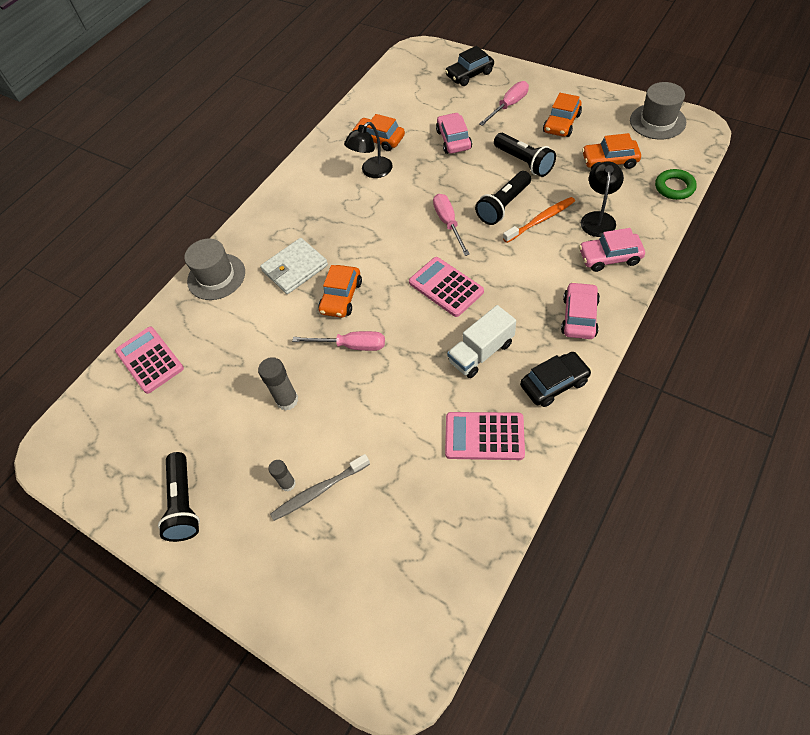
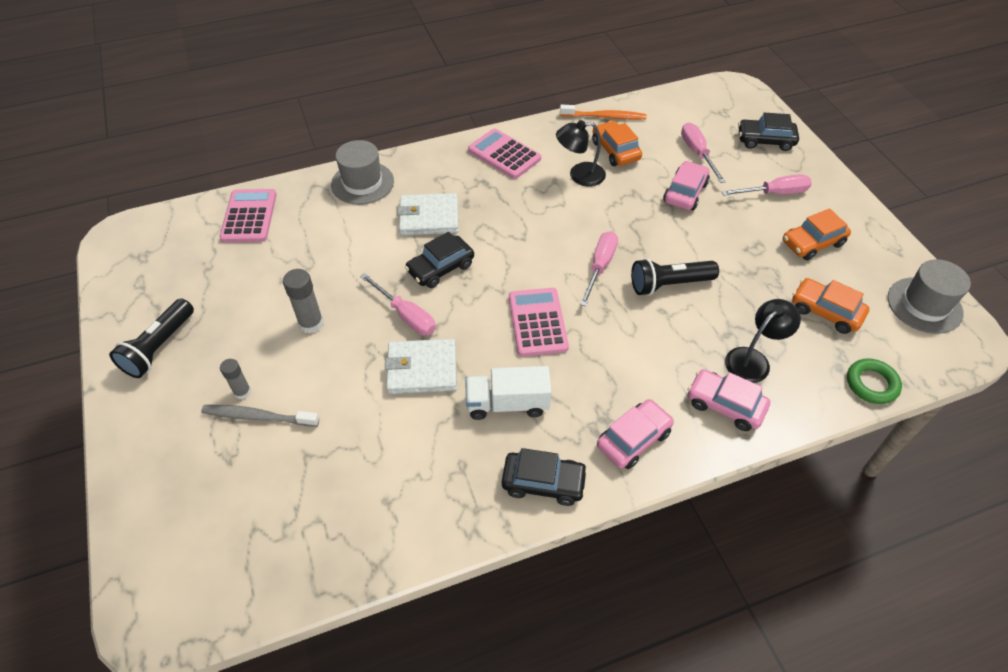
camera: 30 degrees right, 5 degrees down
orange car [319,265,362,318] -> black car [405,232,474,288]
pink calculator [445,412,525,460] -> pink calculator moved to [468,128,541,179]
black flashlight [494,133,556,177] -> none
orange toothbrush [503,197,575,243] -> orange toothbrush moved to [560,105,646,120]
none -> white wallet [385,339,457,394]
none -> pink screwdriver [681,123,726,183]

